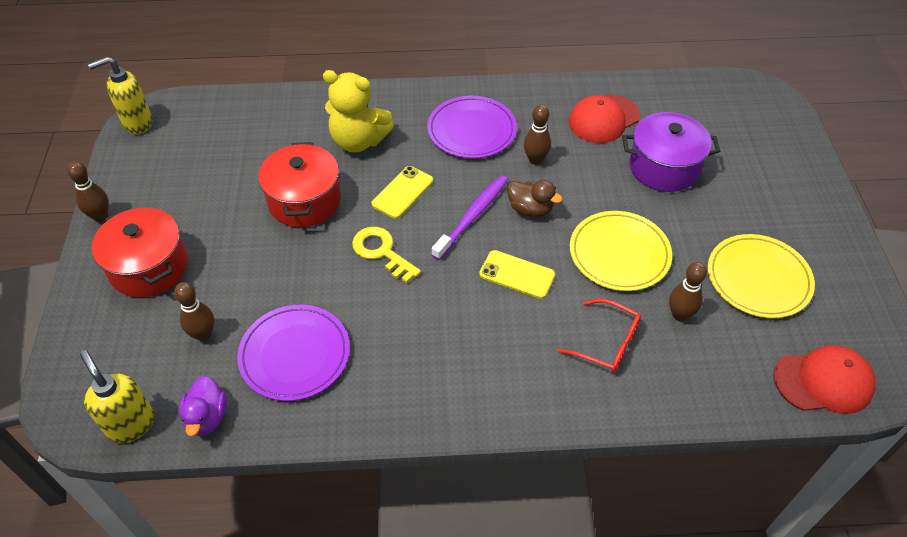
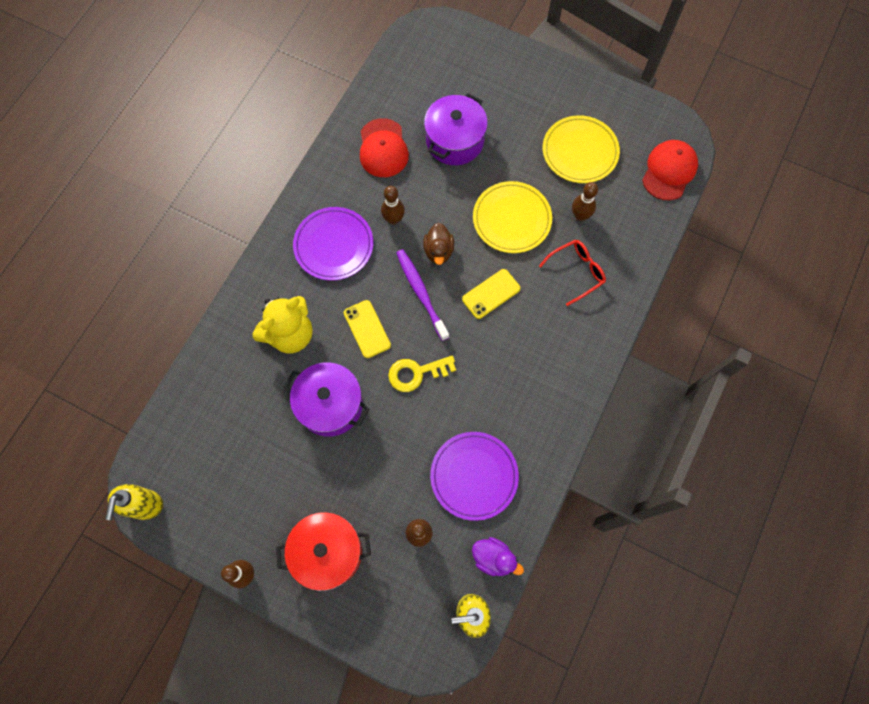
camera: 60 degrees left, 20 degrees up
red pot [258,142,341,227] -> purple pot [284,362,369,437]
brown duck [507,180,563,217] -> brown duck turned 120 degrees clockwise [423,223,454,265]

